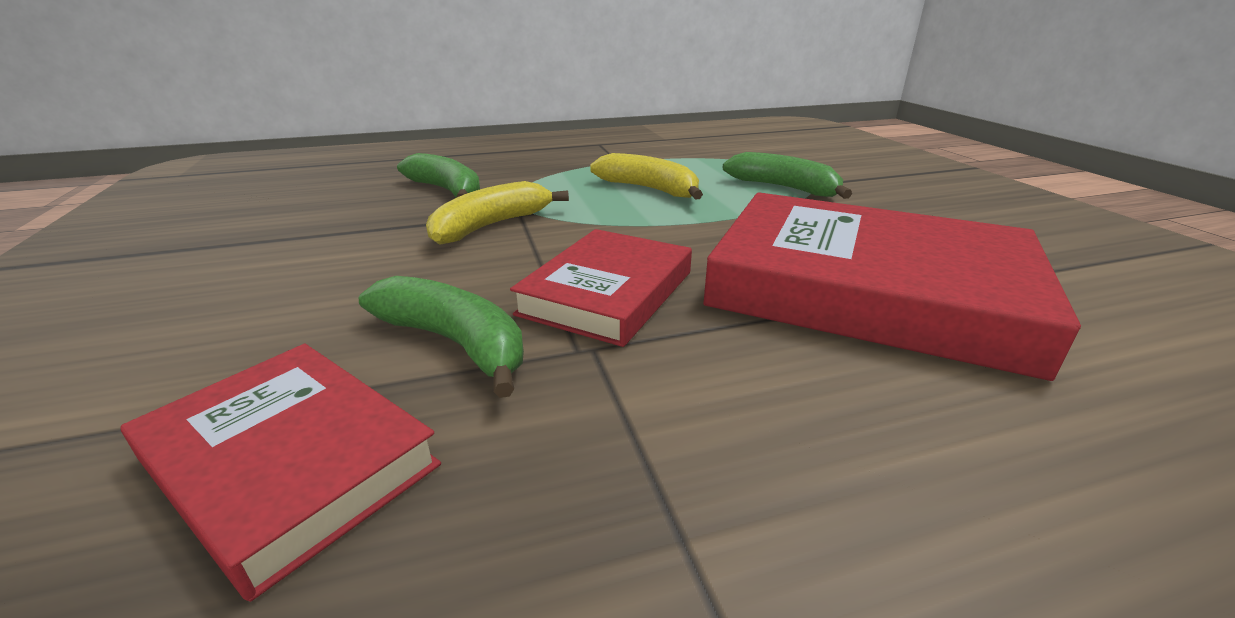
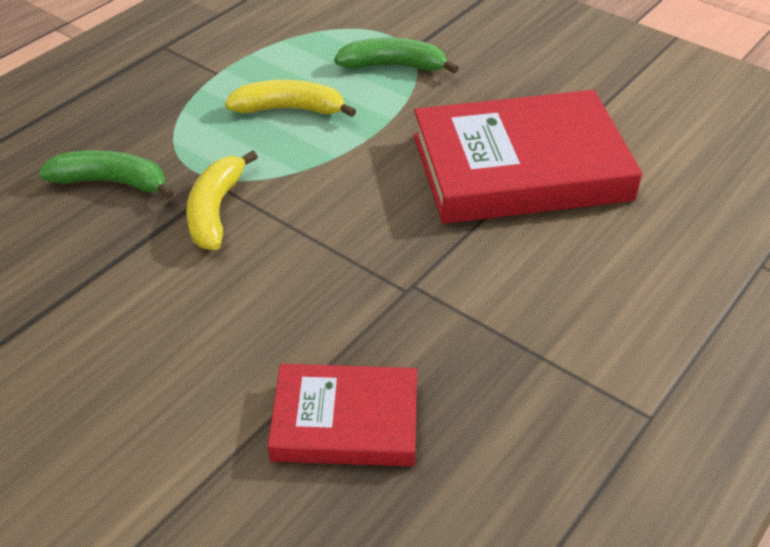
camera: 35 degrees left, 15 degrees up
green banana [359,276,524,398] -> none
red book [510,229,692,347] -> none

